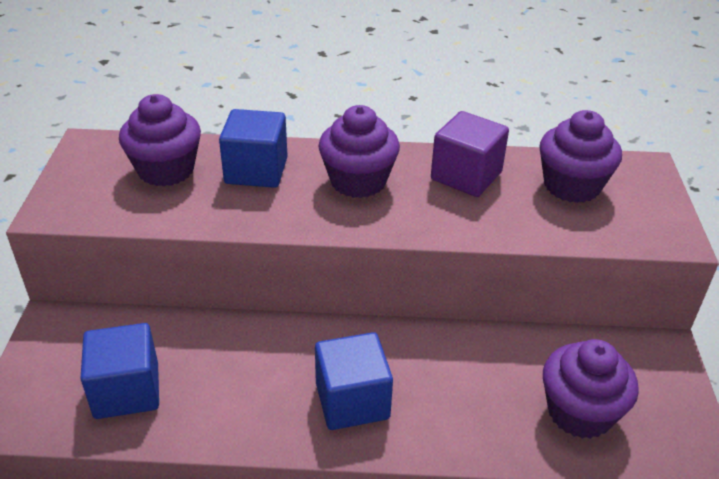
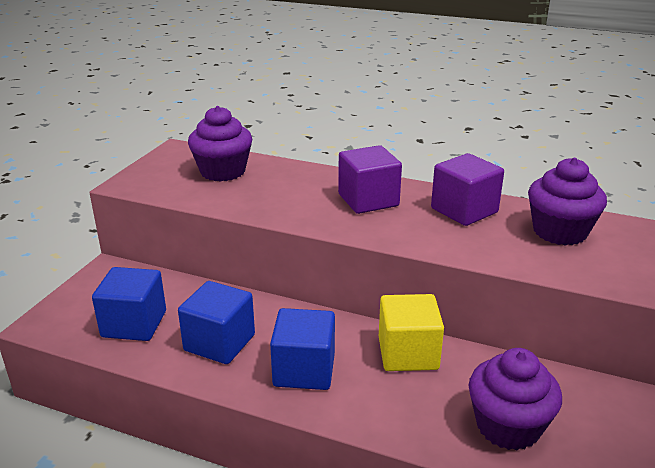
camera: 20 degrees right, 10 degrees down
blue cube [219,109,287,188] -> blue cube moved to [178,281,255,364]
purple cupcake [318,105,400,198] -> purple cube [338,145,402,214]
none -> yellow cube [379,294,444,371]

